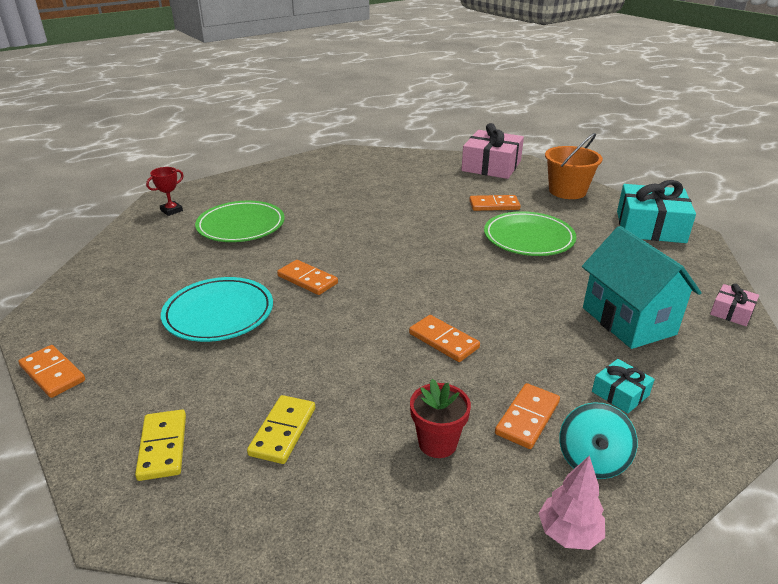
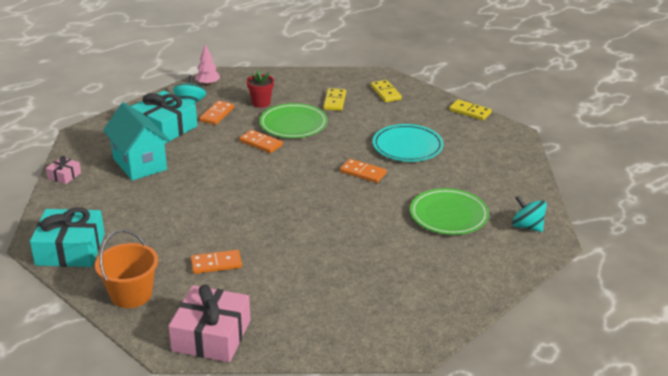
camera: 170 degrees right, 0 degrees up
orange domino [18,345,85,398] -> yellow domino [449,99,492,120]
red trophy [146,167,184,216] -> turquoise spinning top [512,195,547,232]
green plate [484,211,576,256] -> green plate moved to [259,103,328,138]
turquoise gift [592,359,655,413] -> turquoise gift [131,91,197,144], size x2.12

